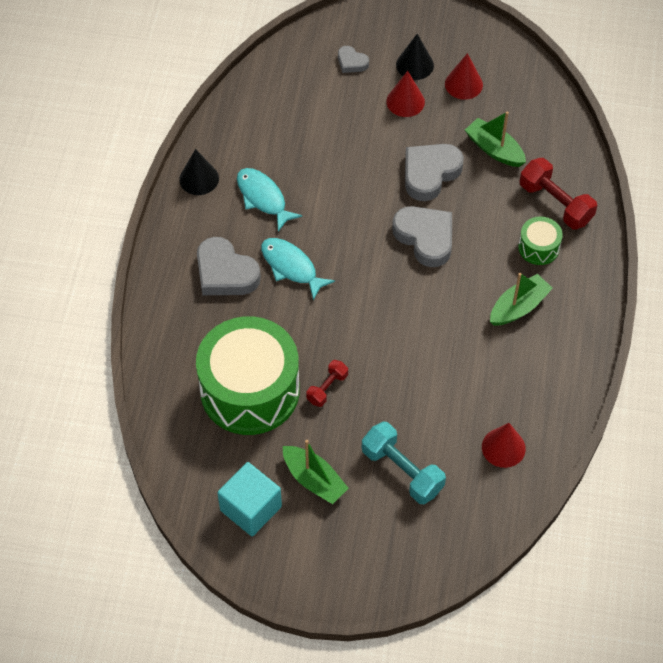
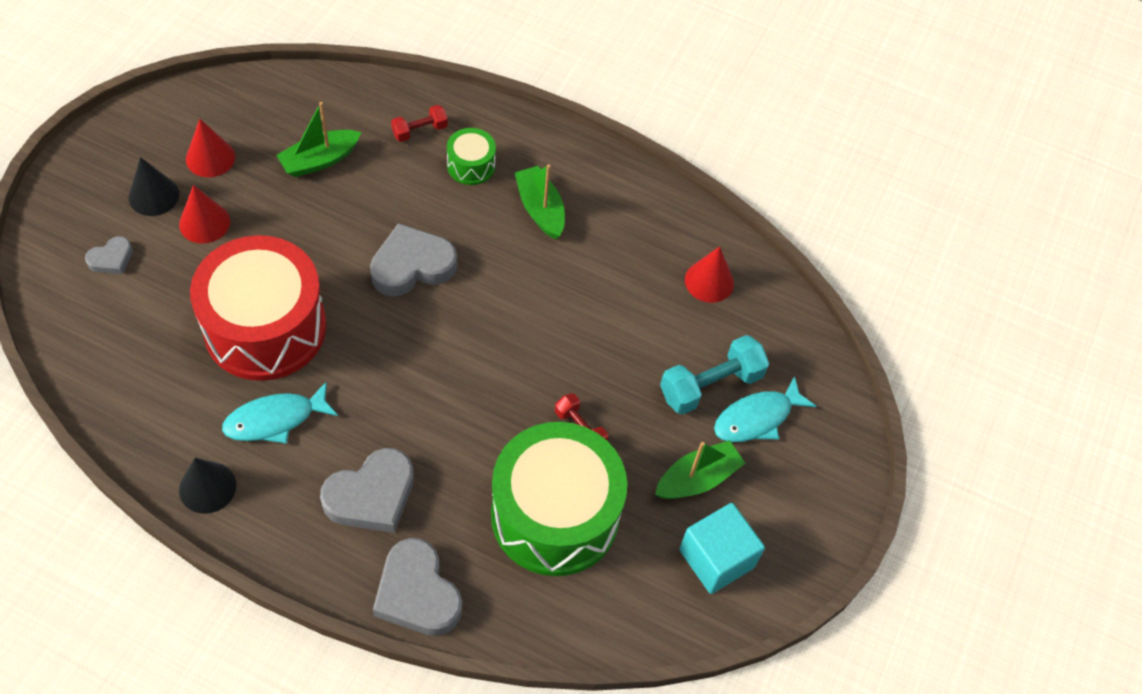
camera: 80 degrees left, 0 degrees up
turquoise fish [261,238,335,301] -> turquoise fish moved to [714,376,816,442]
grey heart [405,144,464,201] -> grey heart moved to [373,538,462,636]
red dumbbell [520,158,597,229] -> red dumbbell [391,105,448,142], size x0.57
none -> red drum [190,235,326,381]

